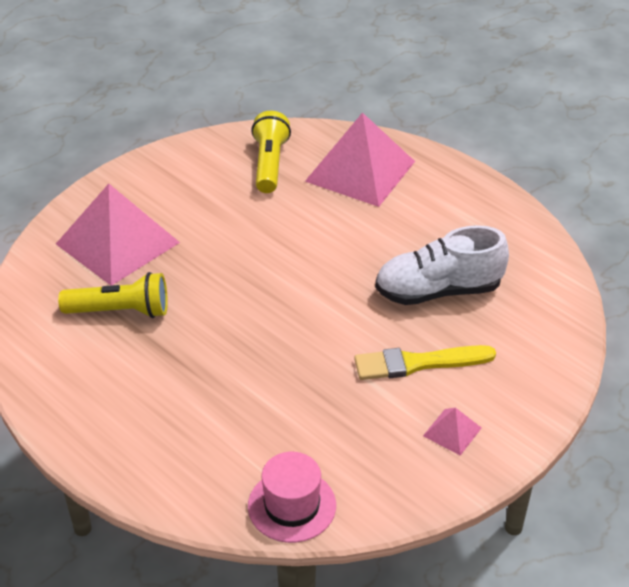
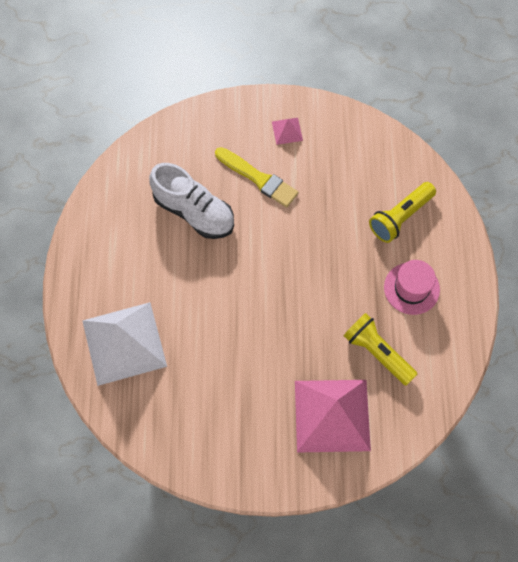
camera: 135 degrees left, 25 degrees up
pink hat [248,452,336,543] -> pink hat moved to [384,260,440,315]
yellow flashlight [251,111,291,193] -> yellow flashlight moved to [369,182,436,243]
pink pyramid [305,112,415,207] -> white pyramid [82,302,167,386]

